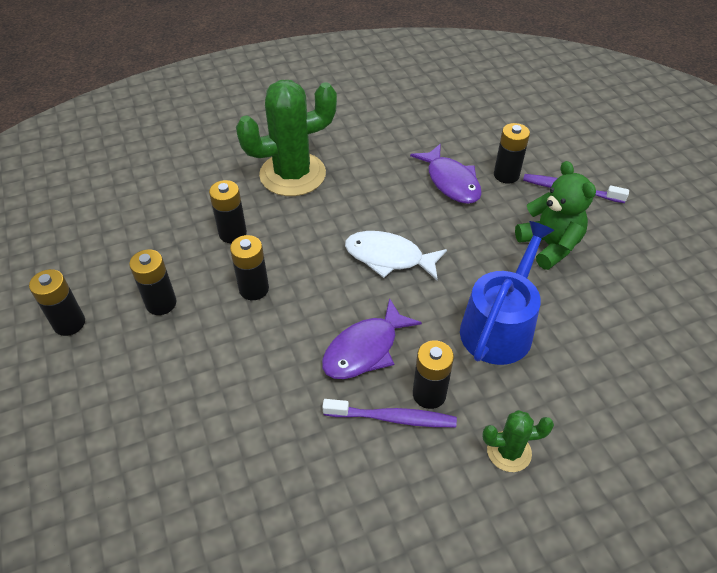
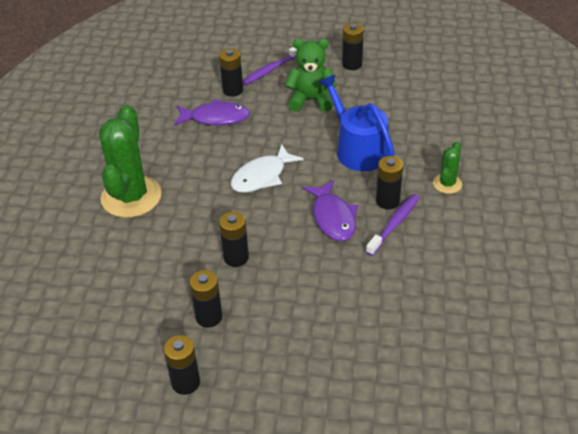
camera: 60 degrees left, 5 degrees down
black battery [209,180,247,243] -> black battery moved to [342,23,364,70]

